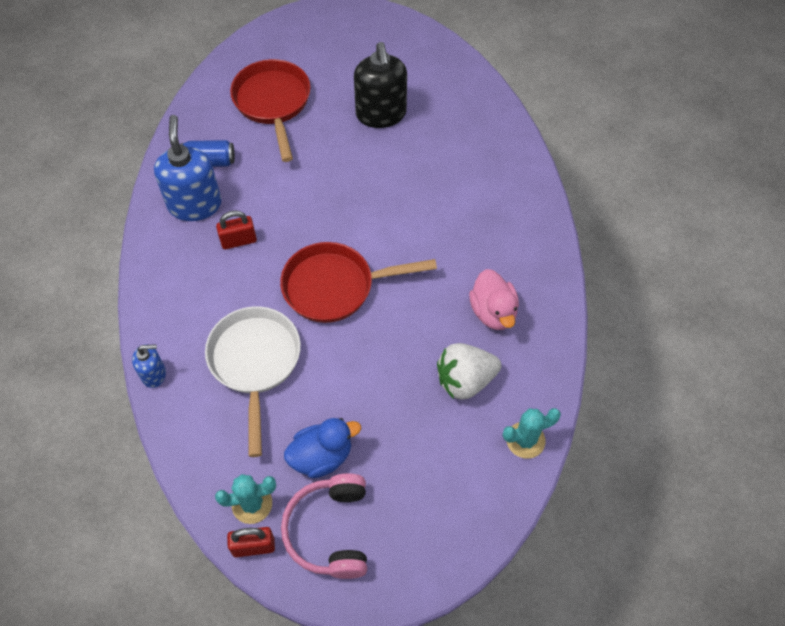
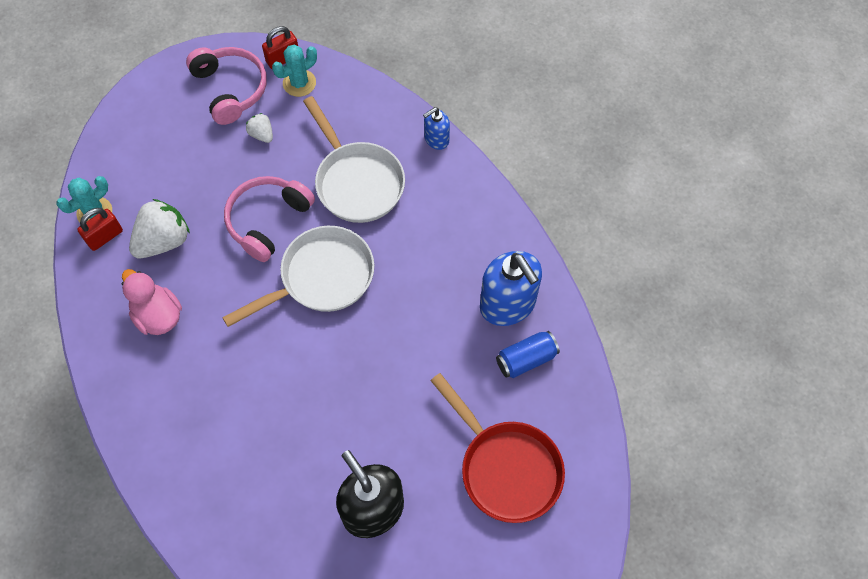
camera: 155 degrees right, 5 degrees up
red padlock [216,210,257,249] -> red padlock moved to [77,208,123,251]
red pan [280,242,437,323] -> white pan [222,226,374,327]
blue duck [284,418,361,478] -> white strawberry [246,113,273,143]
none -> pink headphones [224,176,315,262]

